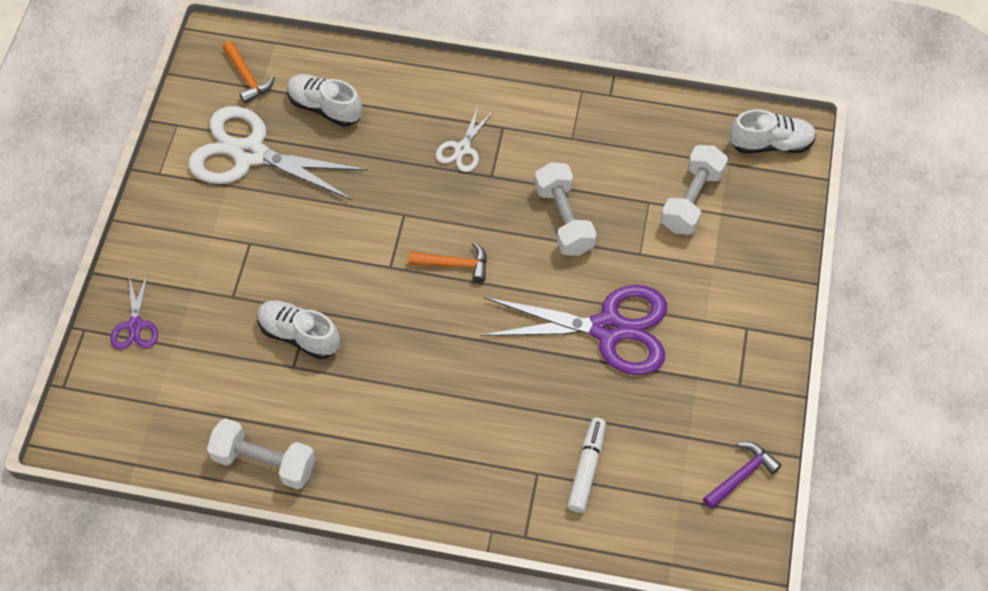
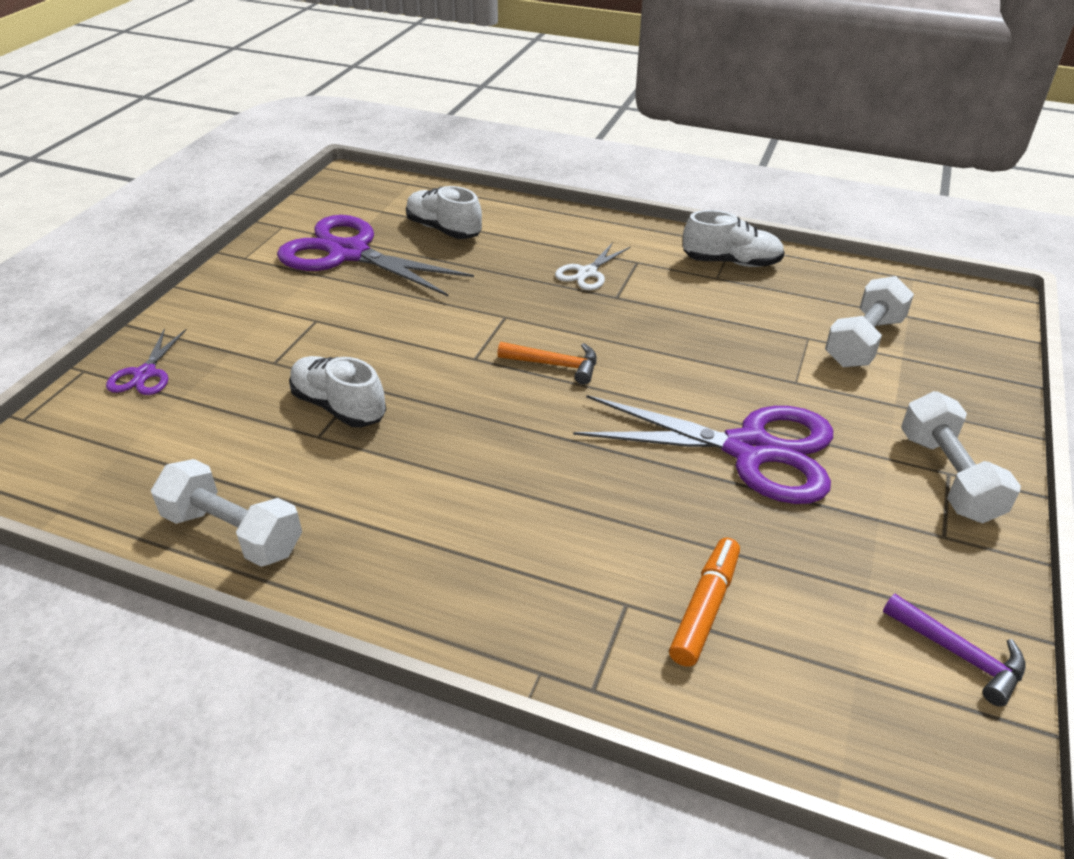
camera: 10 degrees right, 20 degrees down
white scissors [188,106,368,201] -> purple scissors [277,215,474,297]
orange hammer [223,41,275,104] -> none
white dumbbell [535,162,596,256] -> white dumbbell moved to [901,391,1021,523]
white marker [567,418,606,513] -> orange marker [669,538,740,667]
purple hammer [703,442,781,509] -> purple hammer turned 75 degrees clockwise [883,594,1025,707]
white shoe [729,109,816,154] -> white shoe moved to [683,210,785,267]

